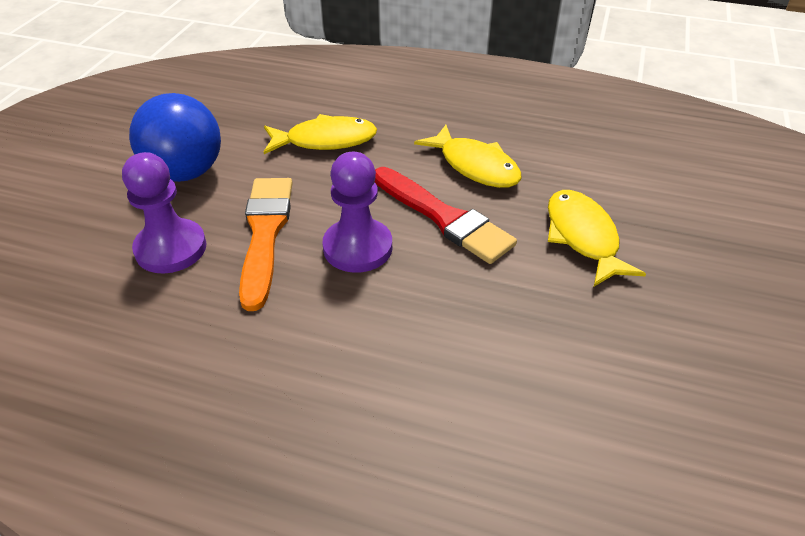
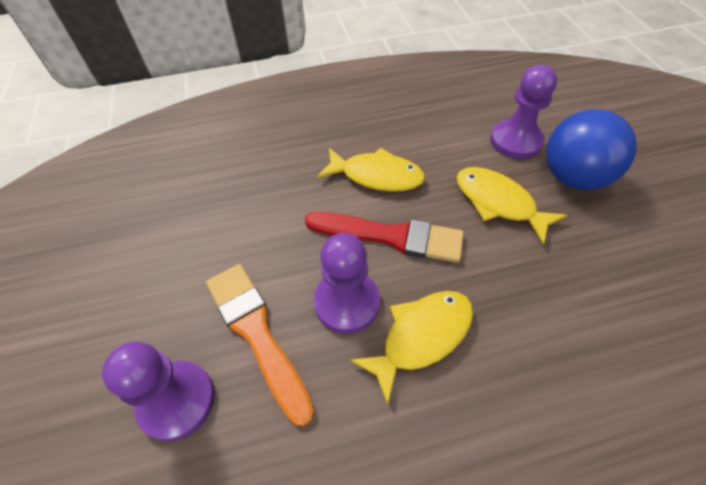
camera: 30 degrees left, 10 degrees up
blue ball [129,93,221,182] -> blue ball moved to [546,109,637,190]
yellow fish [264,114,377,154] -> yellow fish moved to [350,291,473,405]
none -> purple pawn [490,65,557,159]

